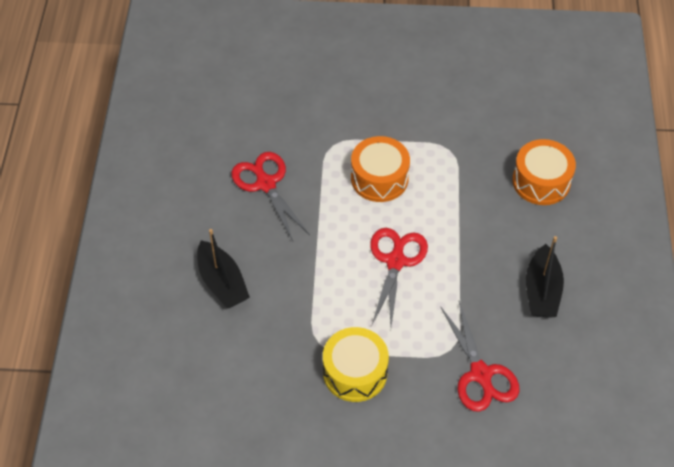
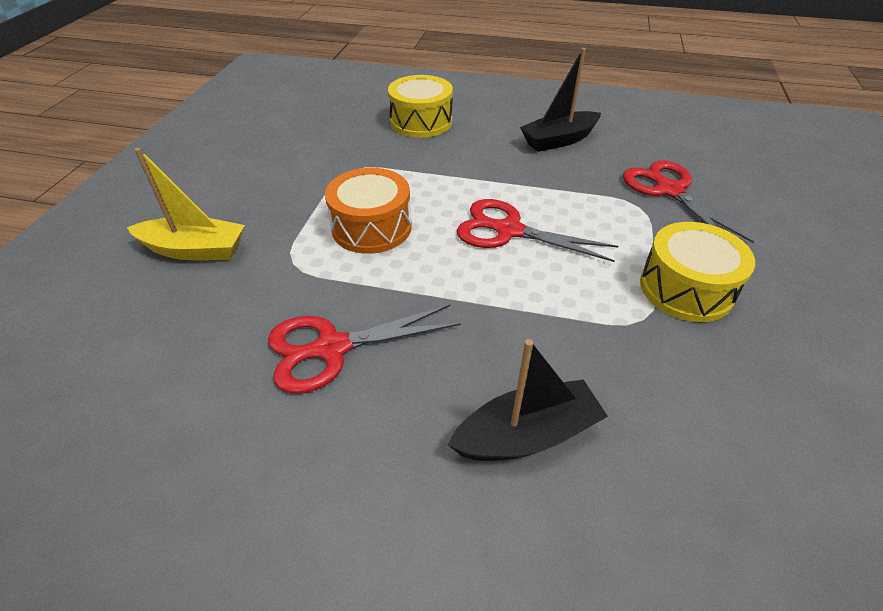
camera: 80 degrees left, 10 degrees down
red scissors [440,301,520,412] -> red scissors turned 105 degrees counterclockwise [623,160,754,243]
orange drum [512,139,576,205] -> yellow drum [388,75,453,138]
black boat [526,236,564,318] -> black boat turned 135 degrees clockwise [520,48,601,152]
none -> yellow boat [127,148,245,260]

